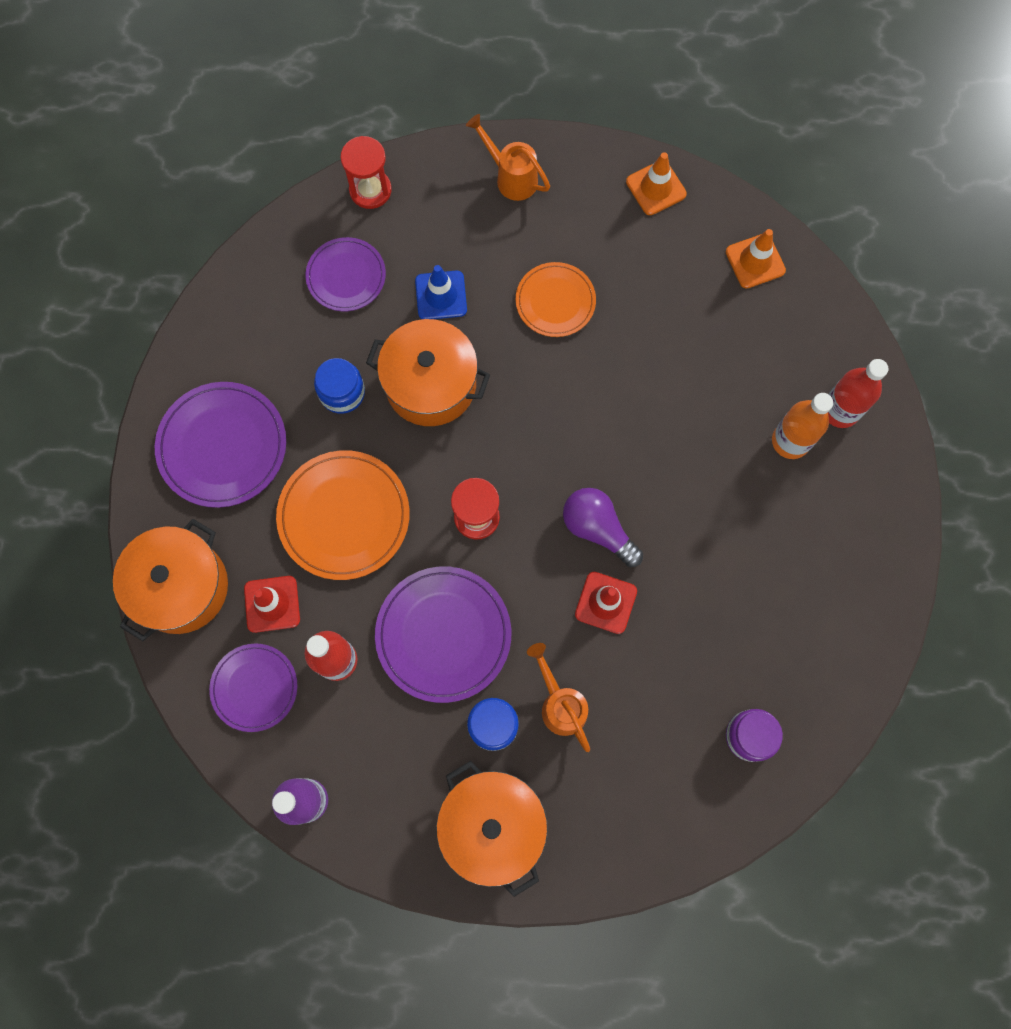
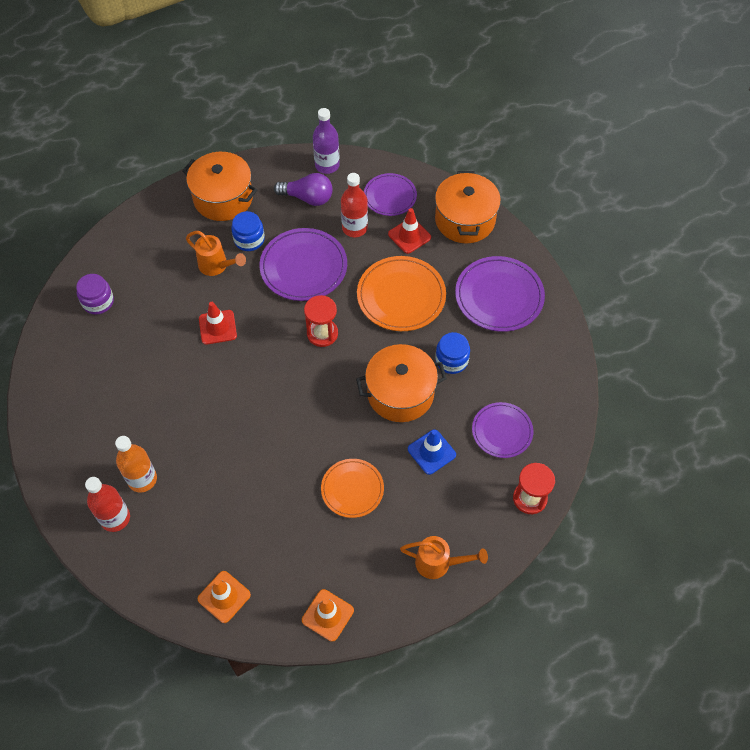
camera: 150 degrees right, 15 degrees down
purple light bulb [563,488,643,567] -> purple light bulb moved to [274,173,332,206]

